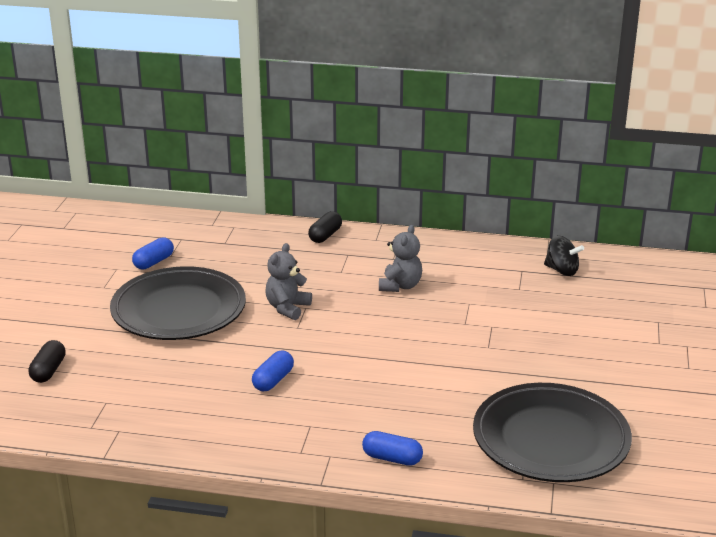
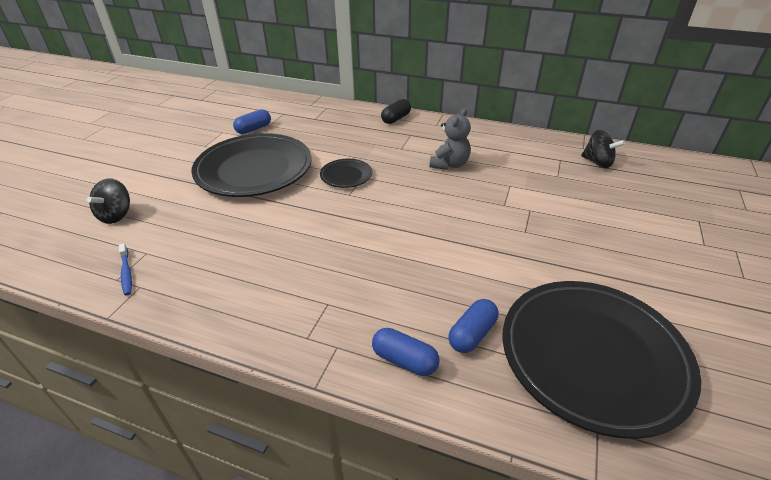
camera: 10 degrees right, 10 degrees up
black capsule [28,340,66,383] -> black spinning top [87,178,130,224]
blue capsule [252,350,294,392] -> blue capsule moved to [448,299,499,353]
grey teddy bear [265,243,312,320] -> black plate [320,159,372,188]
none -> blue toothbrush [119,243,132,295]

